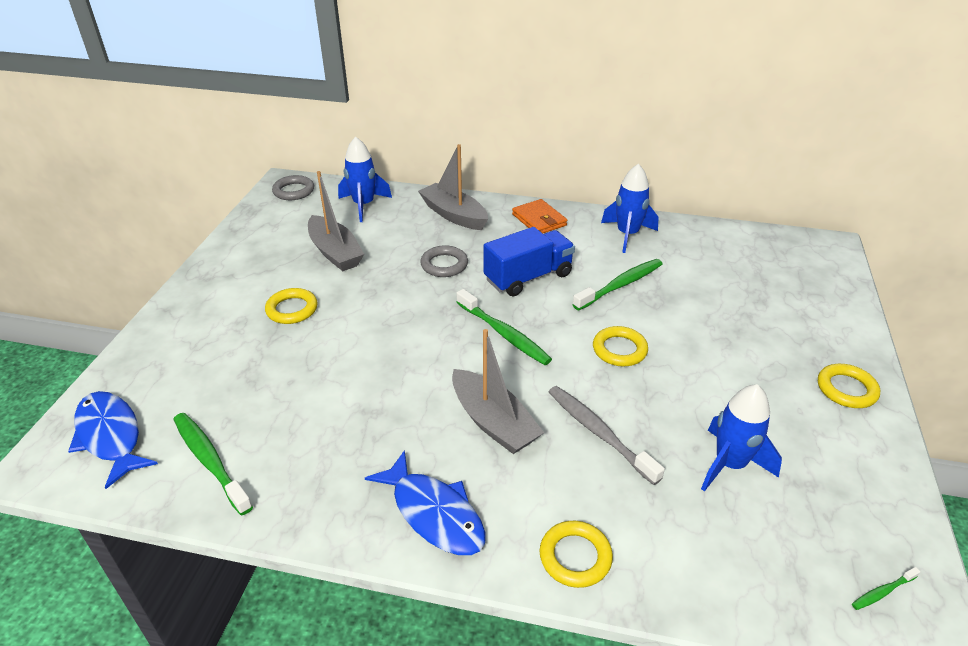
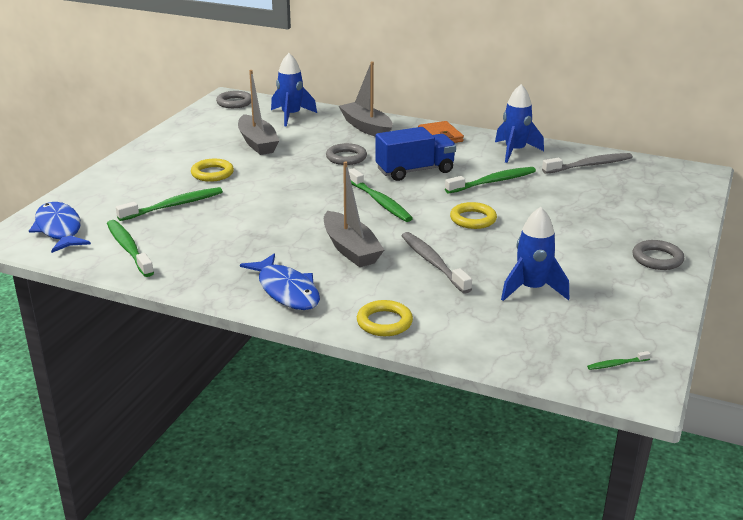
camera: 10 degrees right, 10 degrees down
yellow ring [818,364,880,408] -> grey ring [633,240,684,270]
none -> green toothbrush [116,187,223,221]
none -> grey toothbrush [542,153,633,174]

